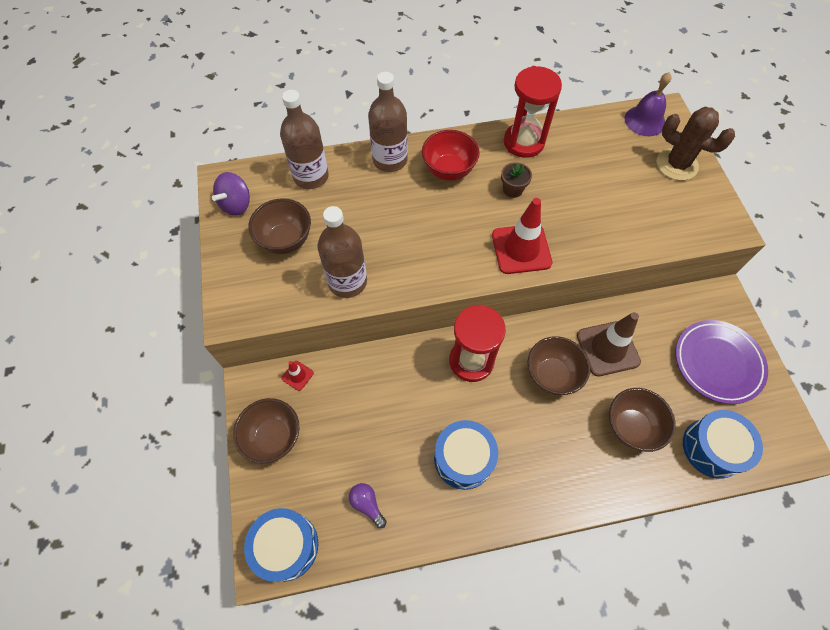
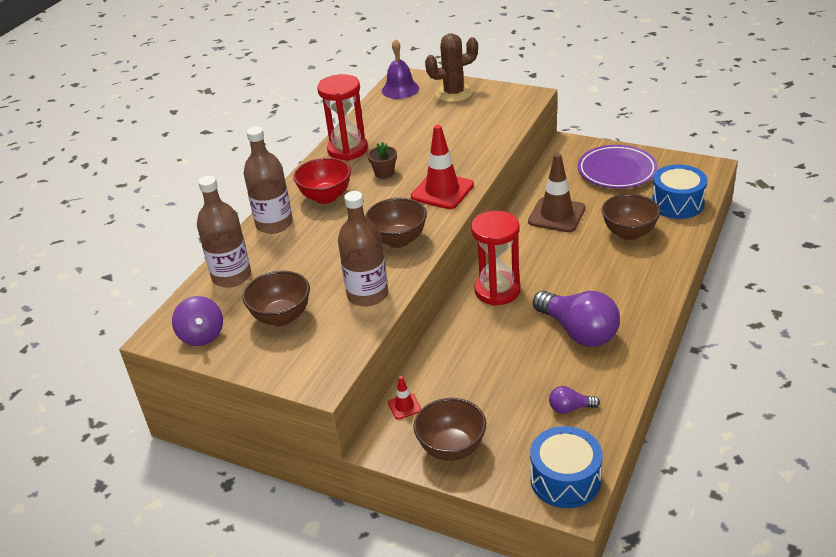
camera: 50 degrees left, 25 degrees down
blue drum [434,420,498,490] -> purple light bulb [533,291,620,347]
brown bowl [528,336,590,395] -> brown bowl moved to [365,198,427,248]

